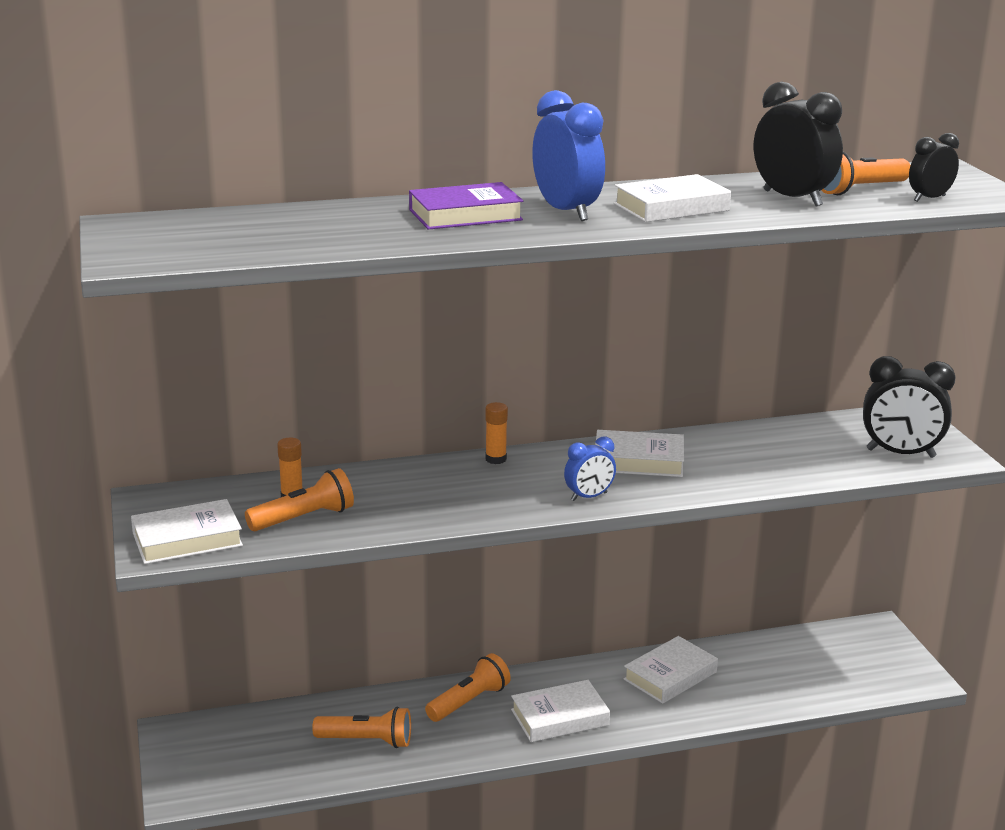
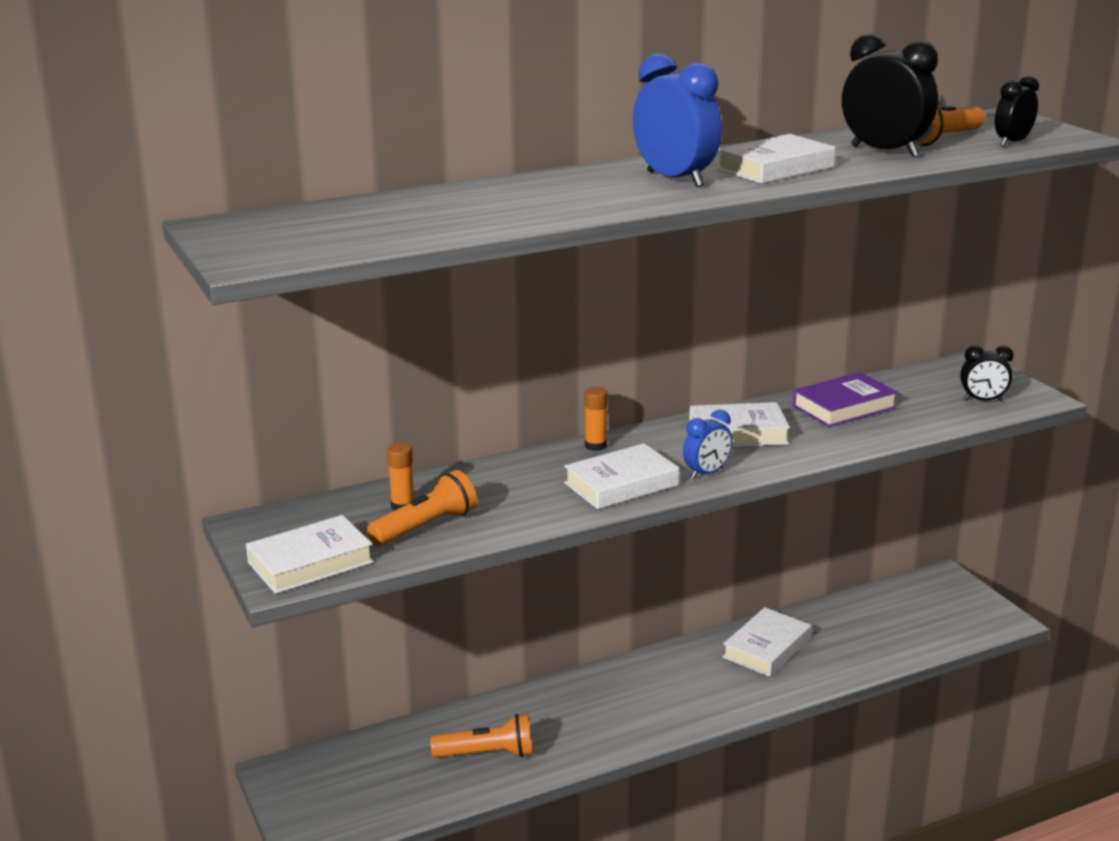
camera: 10 degrees left, 0 degrees up
purple book [409,182,523,230] -> purple book moved to [793,372,898,427]
orange flashlight [425,653,511,722] -> none
white book [511,680,610,742] -> white book moved to [564,443,679,509]
black clock [863,356,956,458] -> black clock [960,345,1013,401], size x0.58

